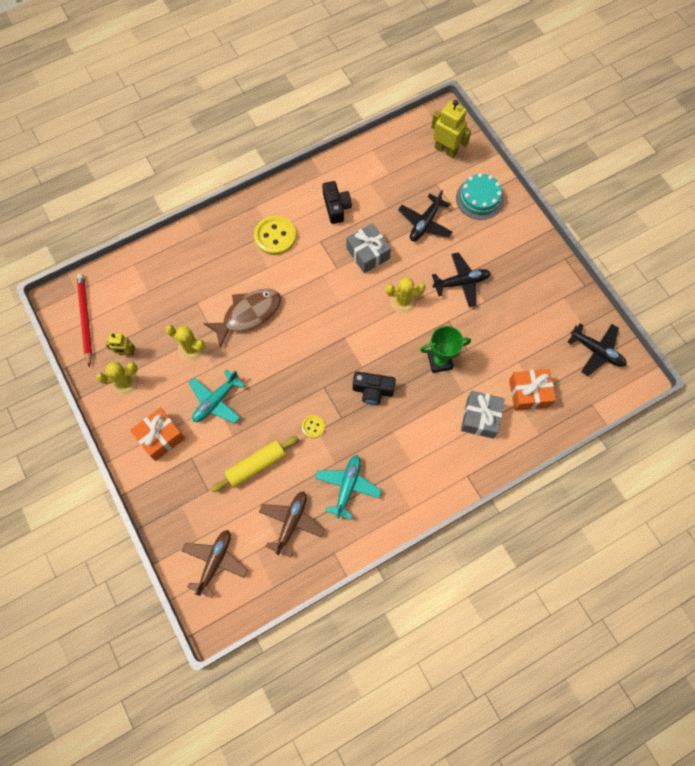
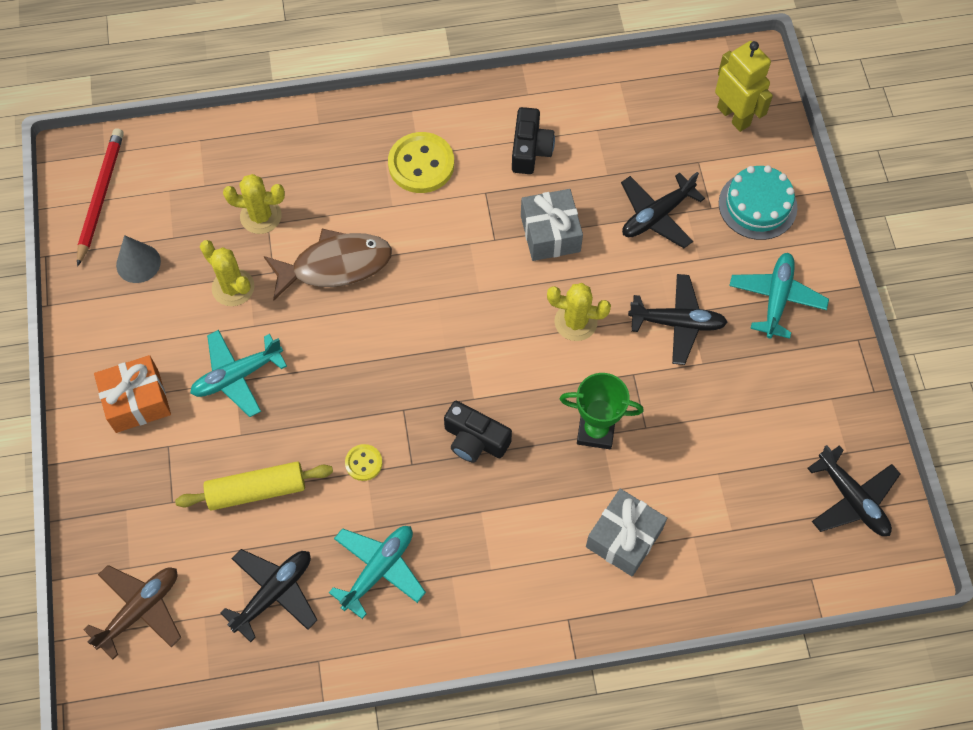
camera: 20 degrees right, 5 degrees down
yellow cactus [96,361,139,395] -> yellow cactus moved to [223,174,285,234]
yellow robot [105,333,135,355] -> grey cone [116,235,161,283]
brown plane [259,491,325,557] -> black plane [220,549,317,642]
orange gift [509,369,556,411] -> none
none -> turquoise plane [729,253,829,339]

